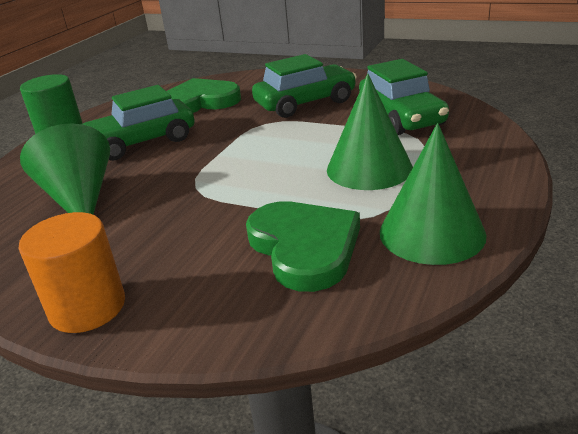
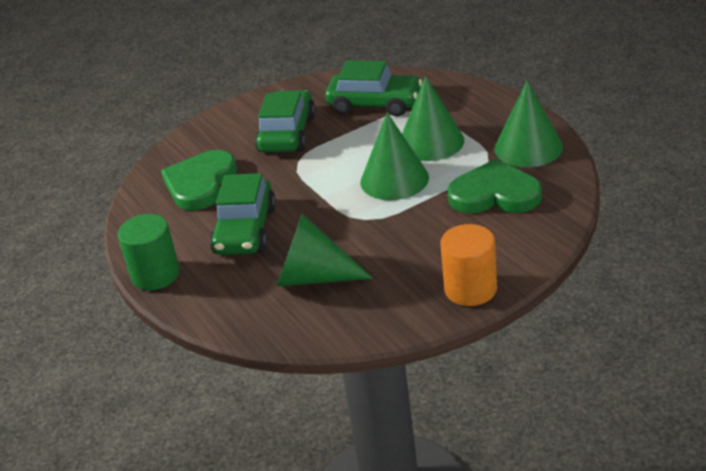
camera: 55 degrees left, 5 degrees up
none -> green cone [360,113,429,200]

